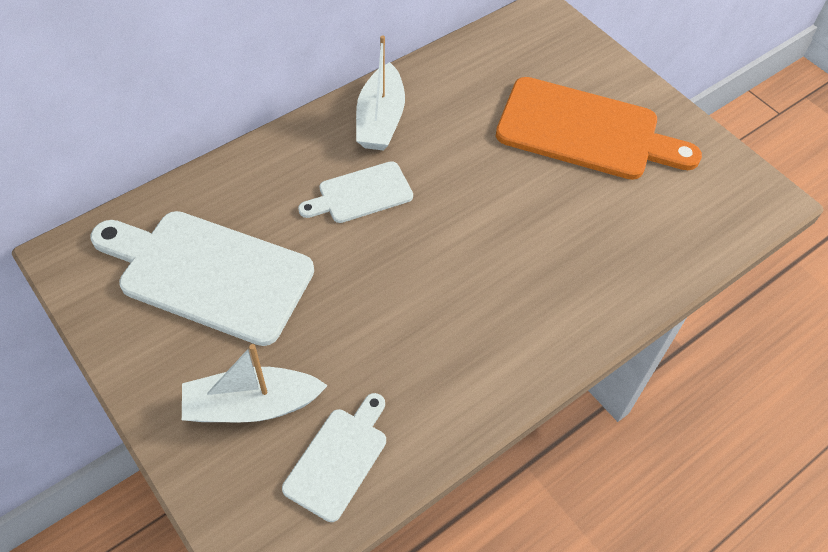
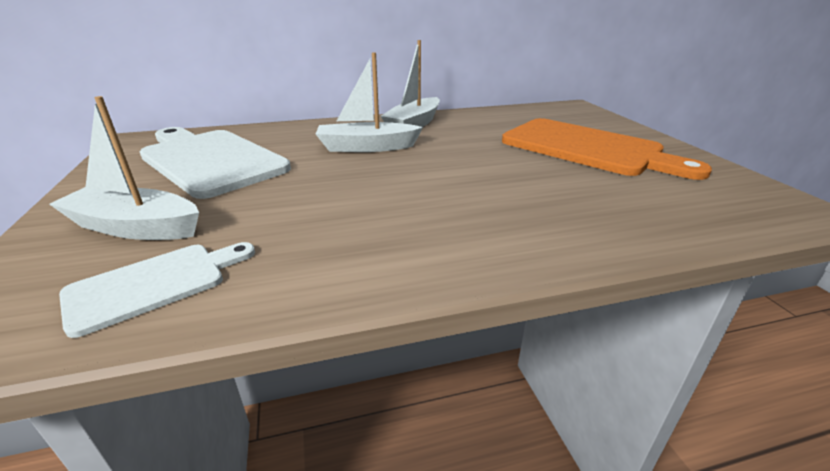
camera: 25 degrees right, 25 degrees down
white cutting board [298,161,413,223] -> white boat [316,52,423,152]

